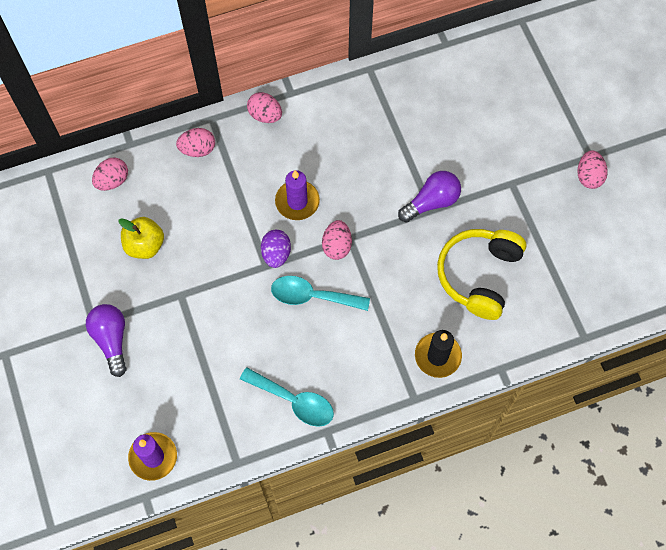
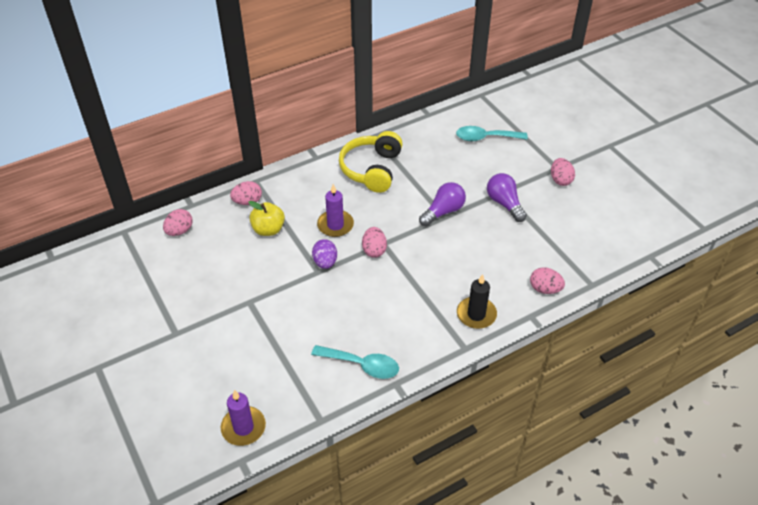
camera: 10 degrees left, 20 degrees down
purple light bulb [86,304,127,377] -> purple light bulb moved to [487,173,527,222]
yellow apple [118,217,164,259] -> yellow apple moved to [248,201,285,236]
pink egg [247,92,282,123] -> pink egg moved to [530,267,565,294]
turquoise spoon [271,276,370,311] -> turquoise spoon moved to [456,126,528,141]
yellow headphones [437,229,526,320] -> yellow headphones moved to [339,131,403,193]

